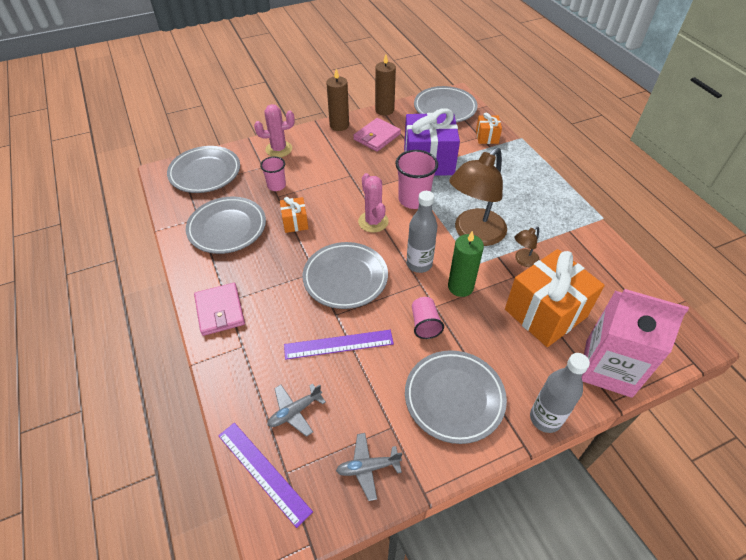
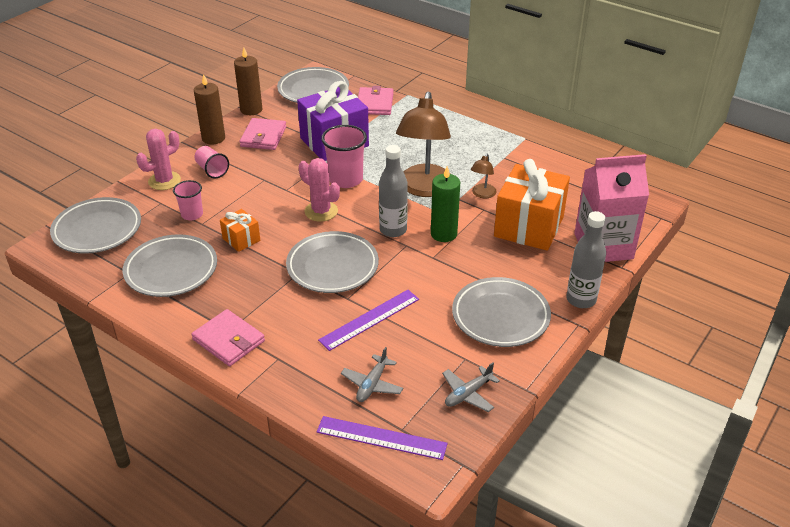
camera: 30 degrees left, 10 degrees down
pink cup [412,297,444,339] -> pink cup moved to [195,146,229,179]
orange gift [476,112,502,144] -> pink wallet [358,86,394,115]

